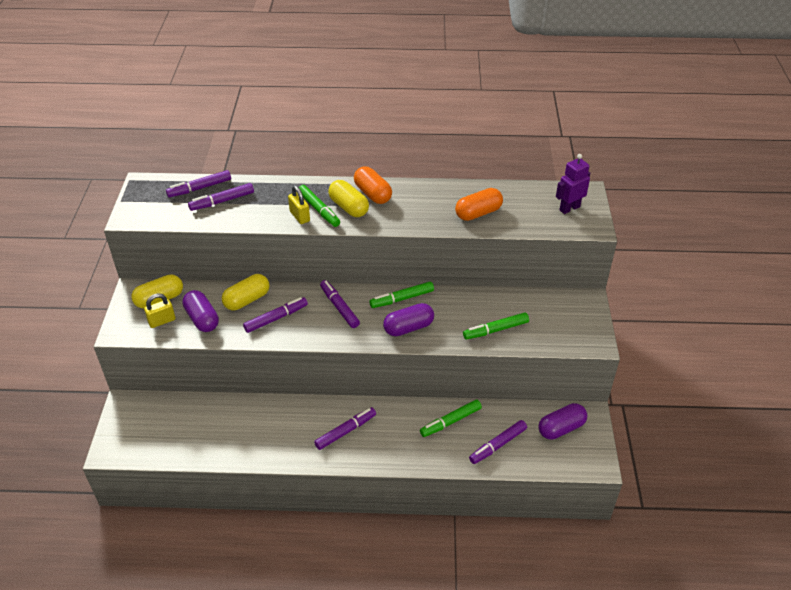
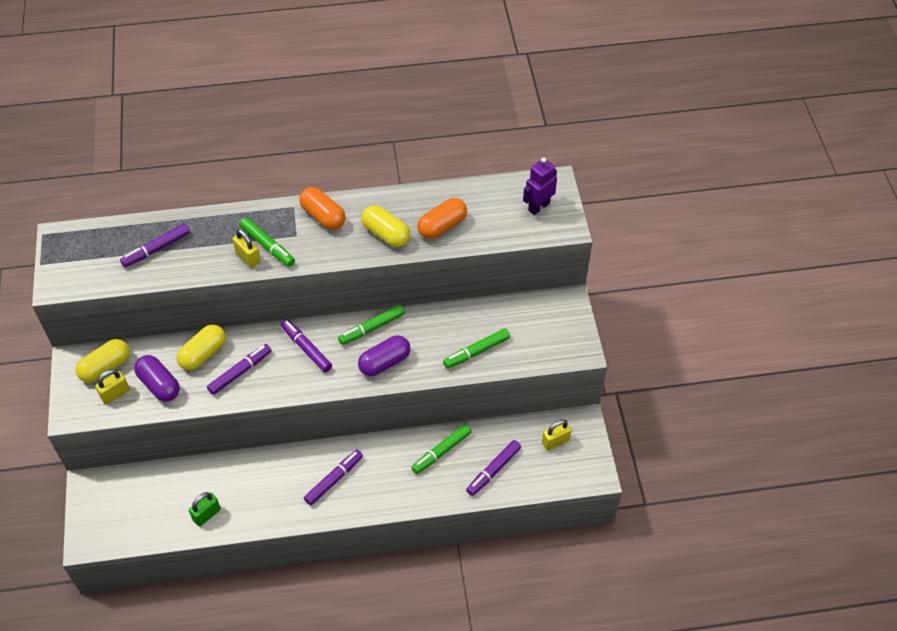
camera: 10 degrees left, 10 degrees up
purple marker [166,170,231,197] -> none
yellow capsule [328,180,369,217] -> yellow capsule moved to [361,205,410,247]
purple capsule [538,403,587,440] -> yellow padlock [542,420,572,450]
none -> green padlock [189,492,221,526]

